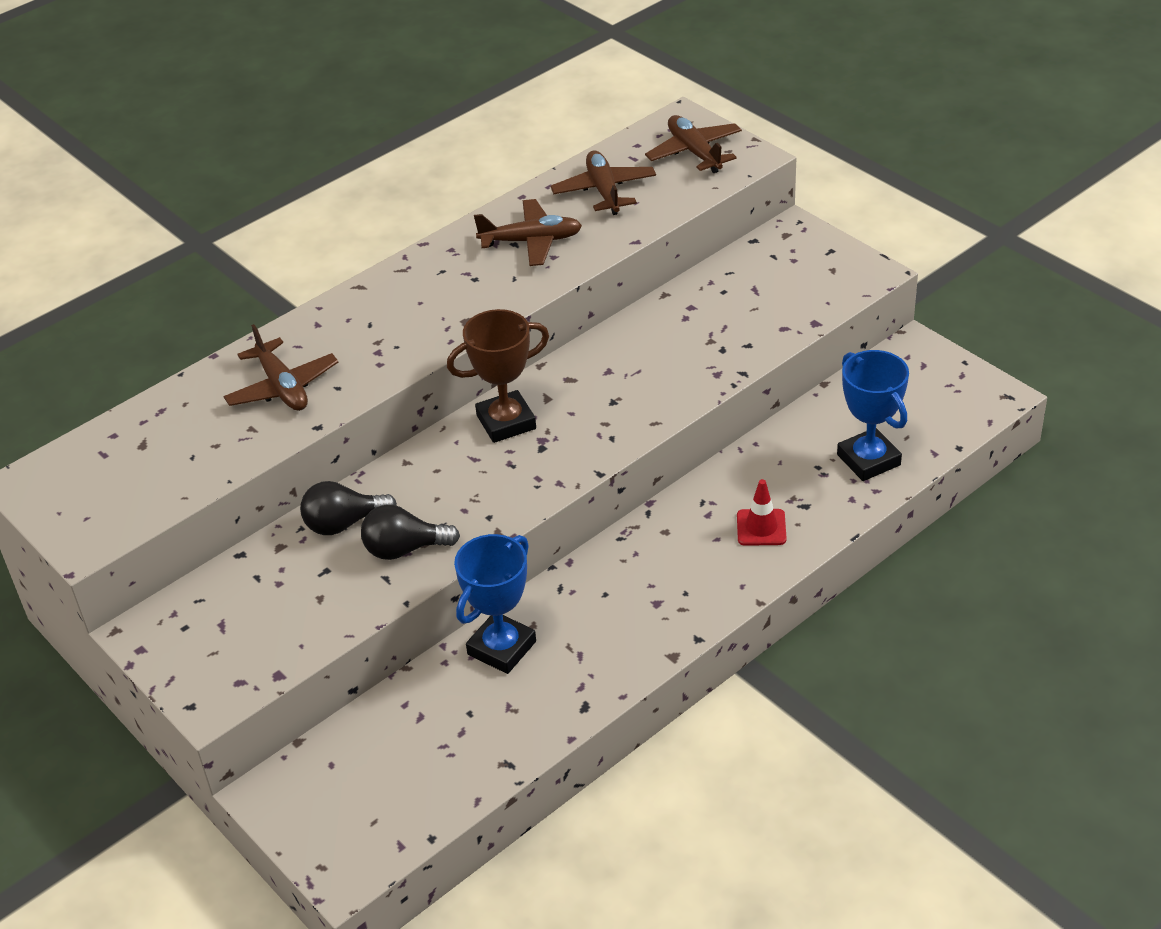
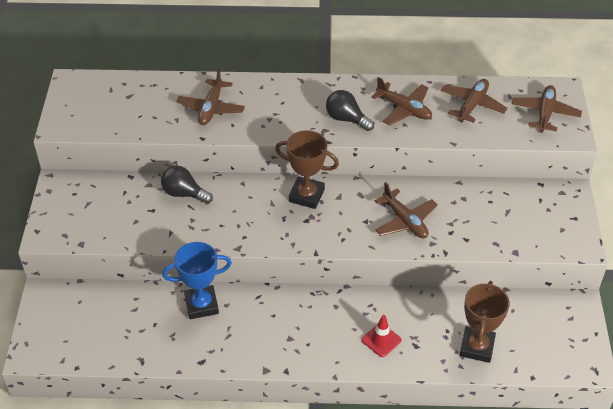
camera: 40 degrees right, 5 degrees up
black light bulb [361,505,460,560] -> black light bulb moved to [326,90,374,131]
blue trophy [837,350,909,481] -> brown trophy [460,281,510,363]
none -> brown plane [375,182,438,238]

